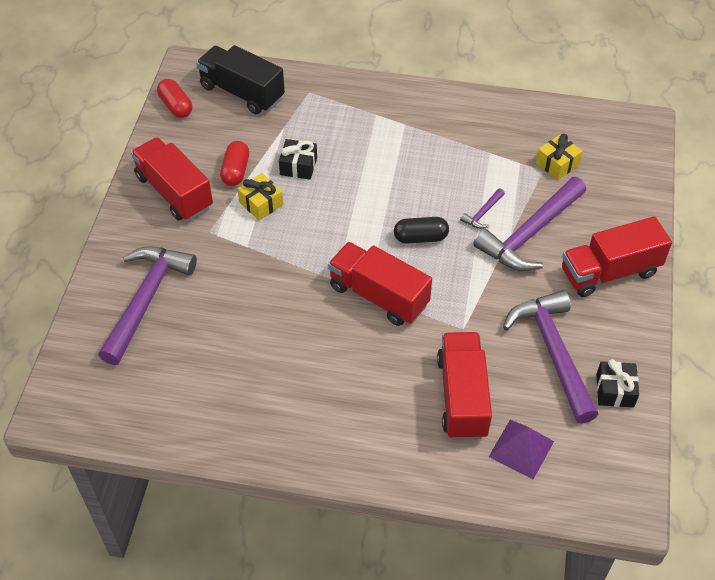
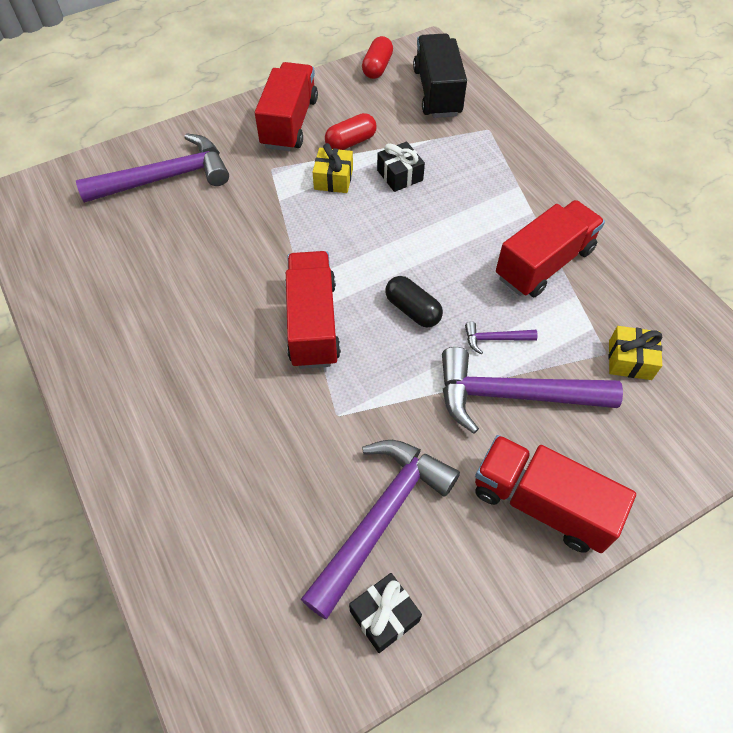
camera: 50 degrees right, 5 degrees up
red truck [437,332,492,440] -> red truck moved to [496,200,605,297]
purple pyramid [489,420,554,479] -> none

